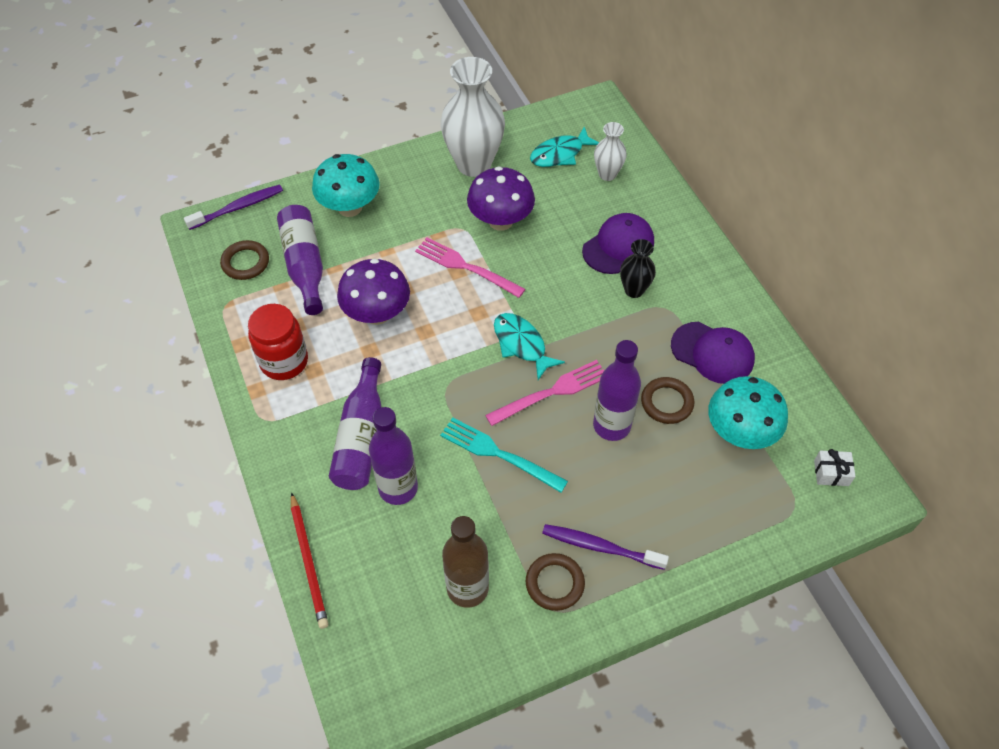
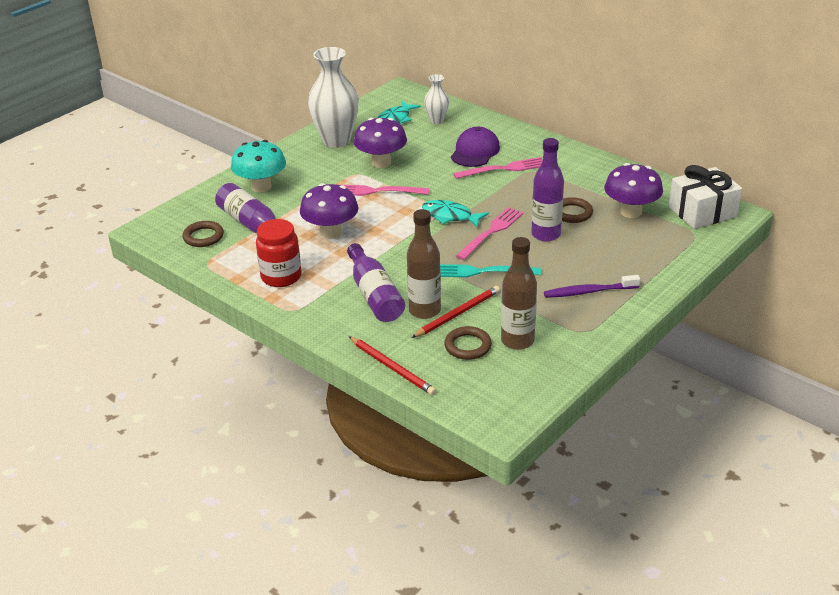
camera: 25 degrees left, 20 degrees down
purple toothbrush [184,184,283,230] -> none
purple bottle [369,407,418,505] -> brown bottle [407,209,441,319]
brown ring [526,553,585,611] -> brown ring moved to [444,326,492,360]
black vase [620,239,656,298] -> pink fork [453,157,543,179]
purple cap [671,322,755,384] -> none
turquoise mushroom [708,376,788,449] -> purple mushroom [604,163,663,218]
white gift [814,449,856,486] -> white gift [669,165,742,229], size x2.23
none -> red pencil [411,286,500,338]

